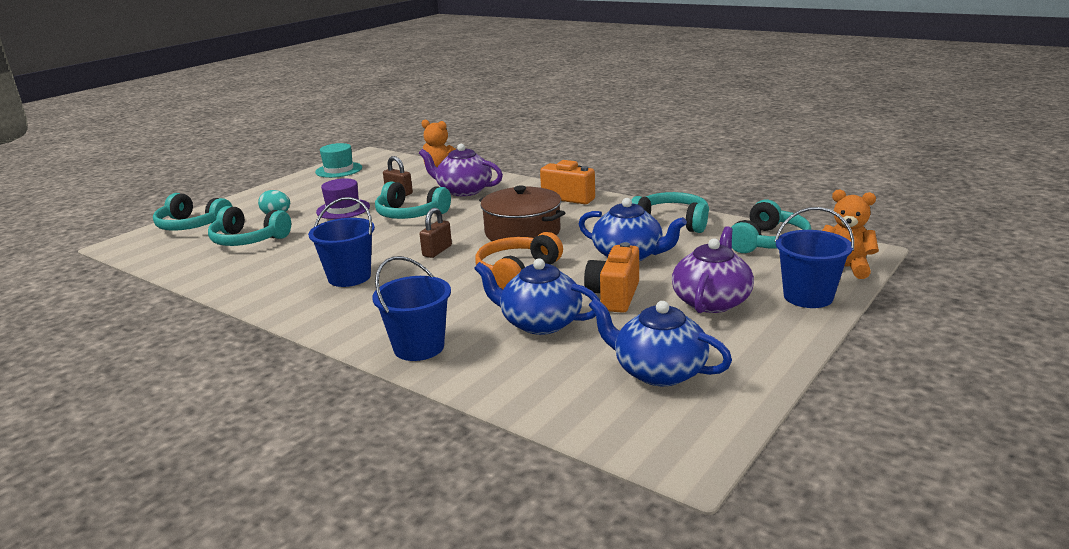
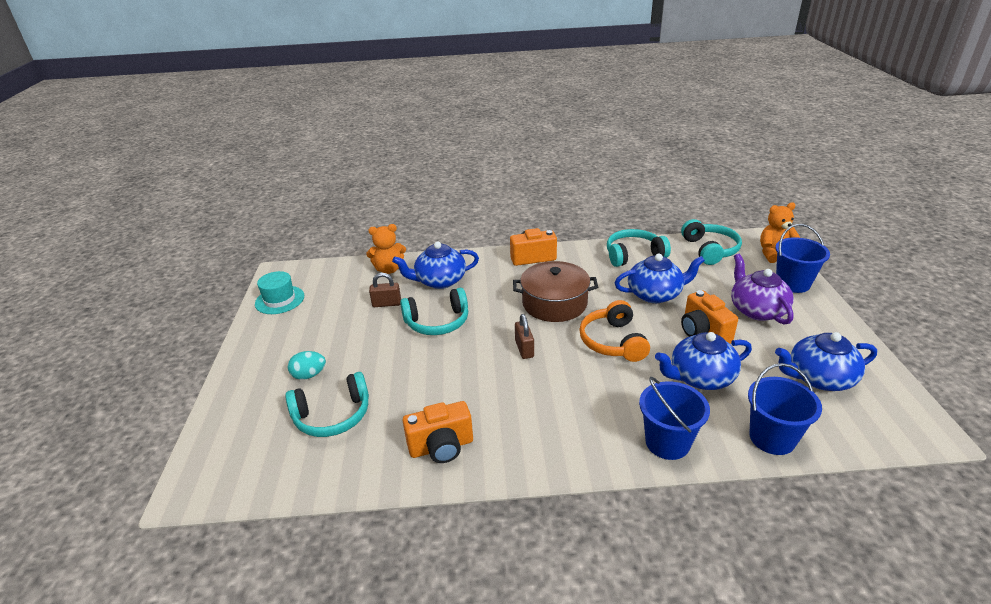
camera: 40 degrees left, 10 degrees up
turquoise headphones [153,193,233,231] -> none
blue bucket [308,197,375,287] -> blue bucket moved to [748,363,822,455]
purple hat [316,178,370,219] -> none
purple teapot [419,144,503,196] -> blue teapot [392,241,479,289]
none -> orange camera [403,401,473,463]

